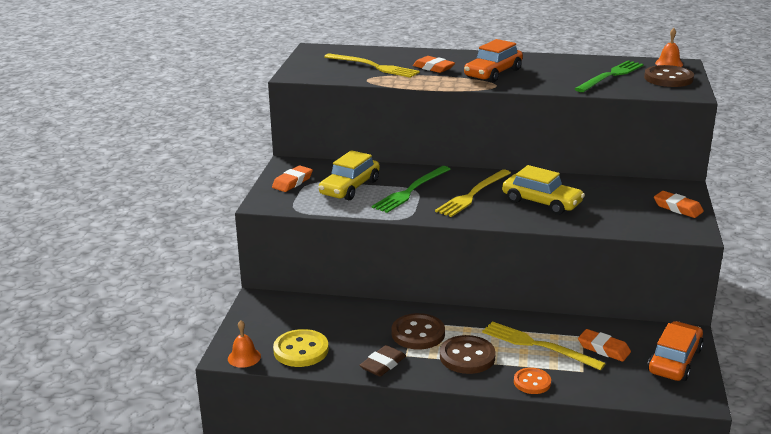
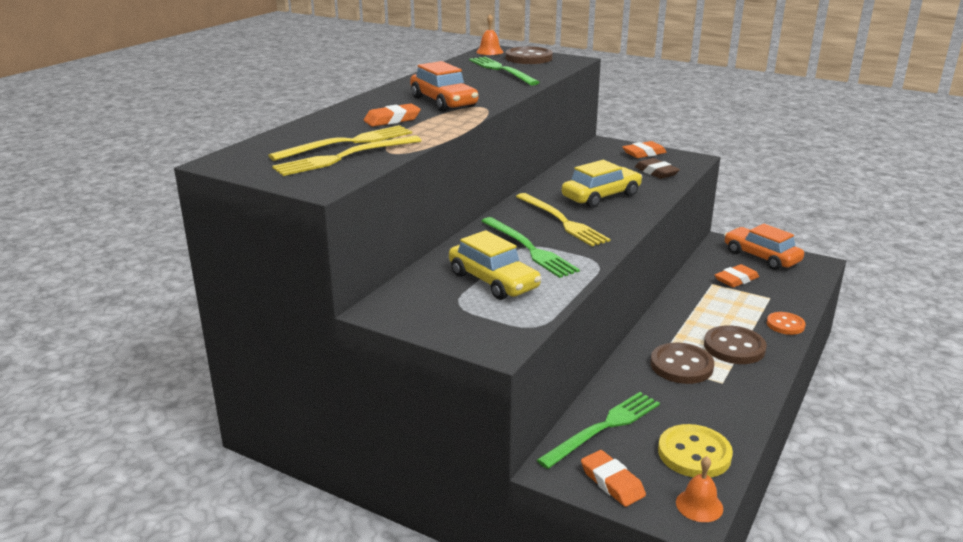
camera: 70 degrees left, 0 degrees up
orange eraser [272,165,313,192] -> orange eraser moved to [581,450,646,507]
brown eraser [359,345,406,377] -> brown eraser moved to [635,158,680,179]
yellow fork [482,321,606,371] -> yellow fork moved to [272,136,422,176]
none -> green fork [537,392,660,469]

